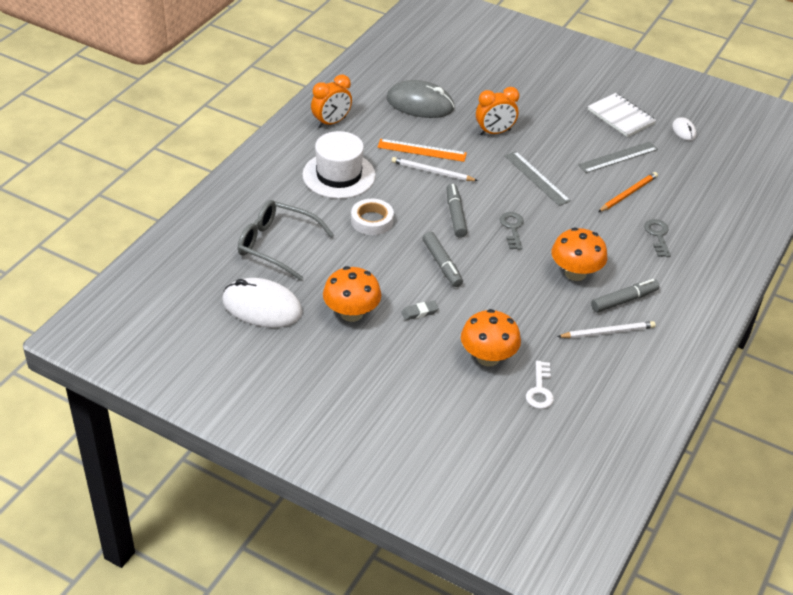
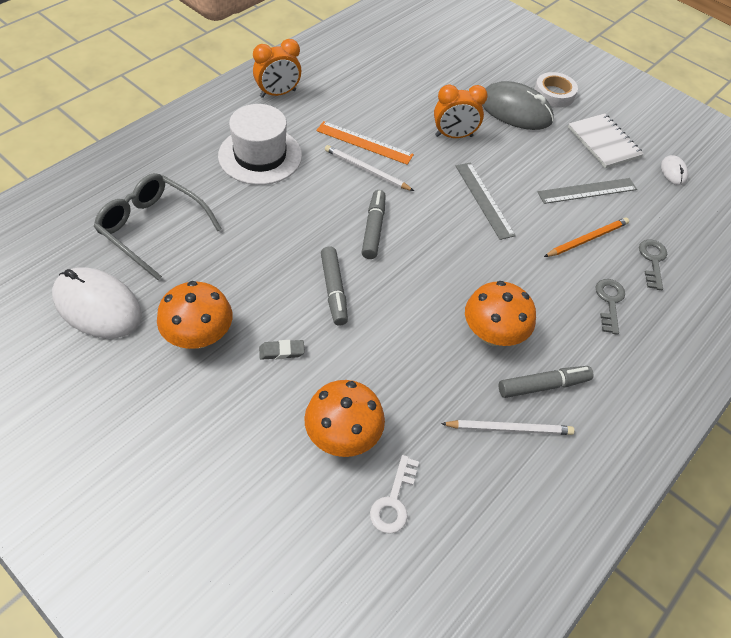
camera: 10 degrees right, 10 degrees up
white tape [351,199,394,235] -> white tape moved to [534,72,578,108]
grey mouse [386,80,454,118] -> grey mouse moved to [482,81,554,130]
grey key [499,212,524,250] -> grey key moved to [639,240,667,290]

